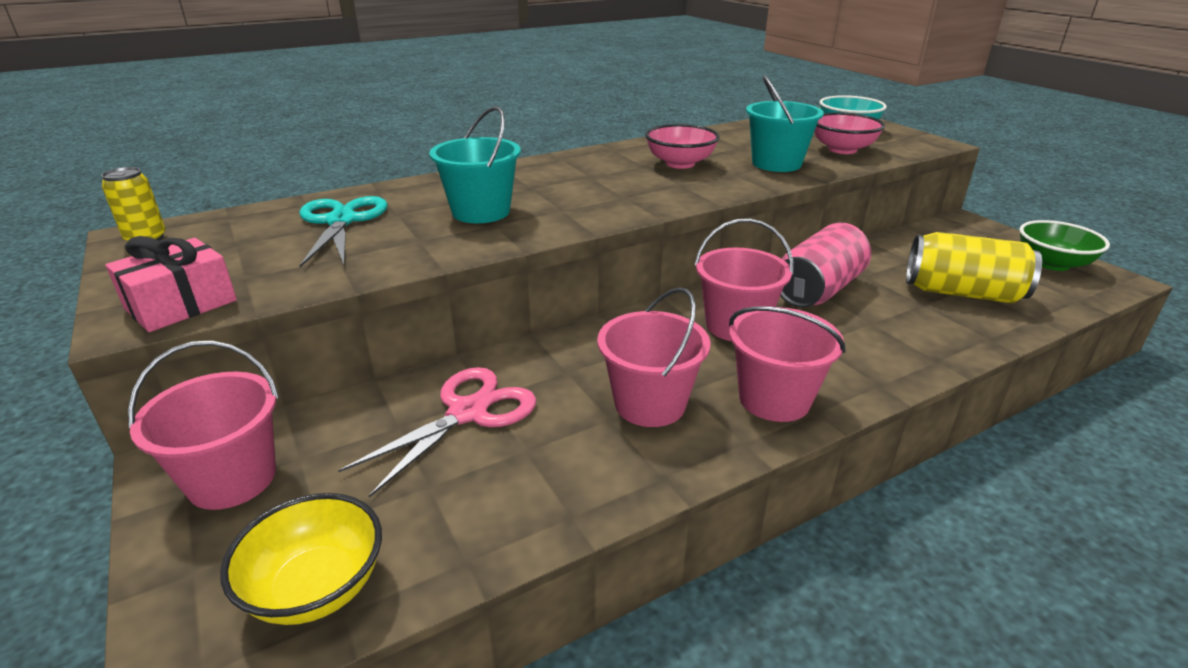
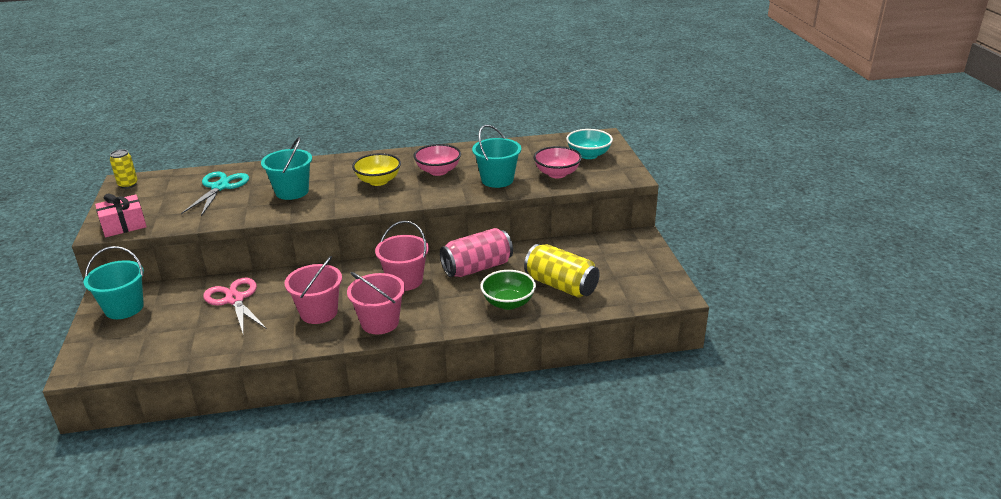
camera: 20 degrees right, 0 degrees up
pink bucket [128,340,279,510] -> turquoise bucket [83,246,144,319]
yellow bowl [220,493,382,625] -> yellow bowl moved to [352,153,401,186]
pink scissors [338,367,536,497] -> pink scissors turned 90 degrees counterclockwise [203,277,267,336]
green bowl [1019,220,1110,271] -> green bowl moved to [481,270,536,310]

